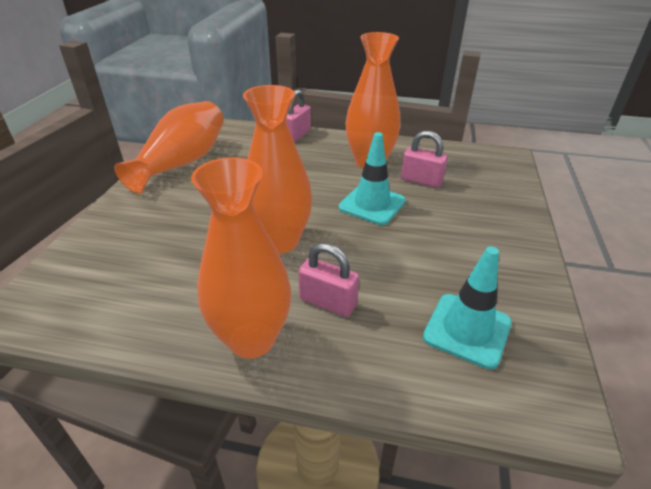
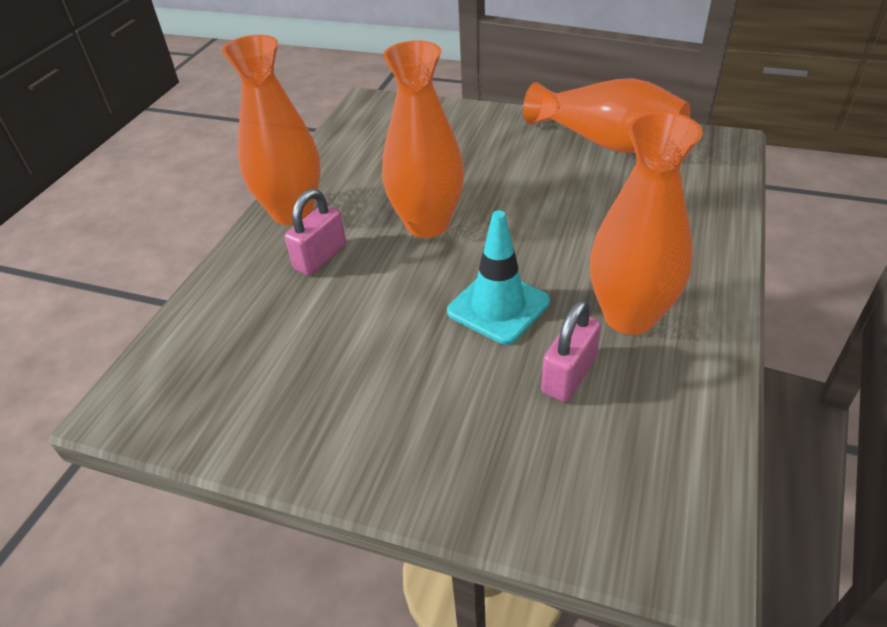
camera: 100 degrees right, 5 degrees up
pink padlock [287,89,311,142] -> none
turquoise traffic cone [423,246,512,369] -> none

